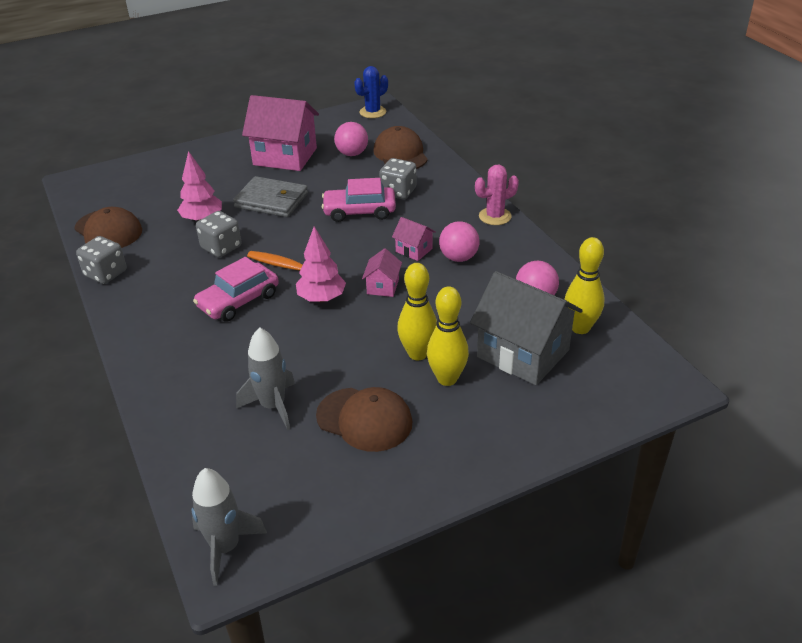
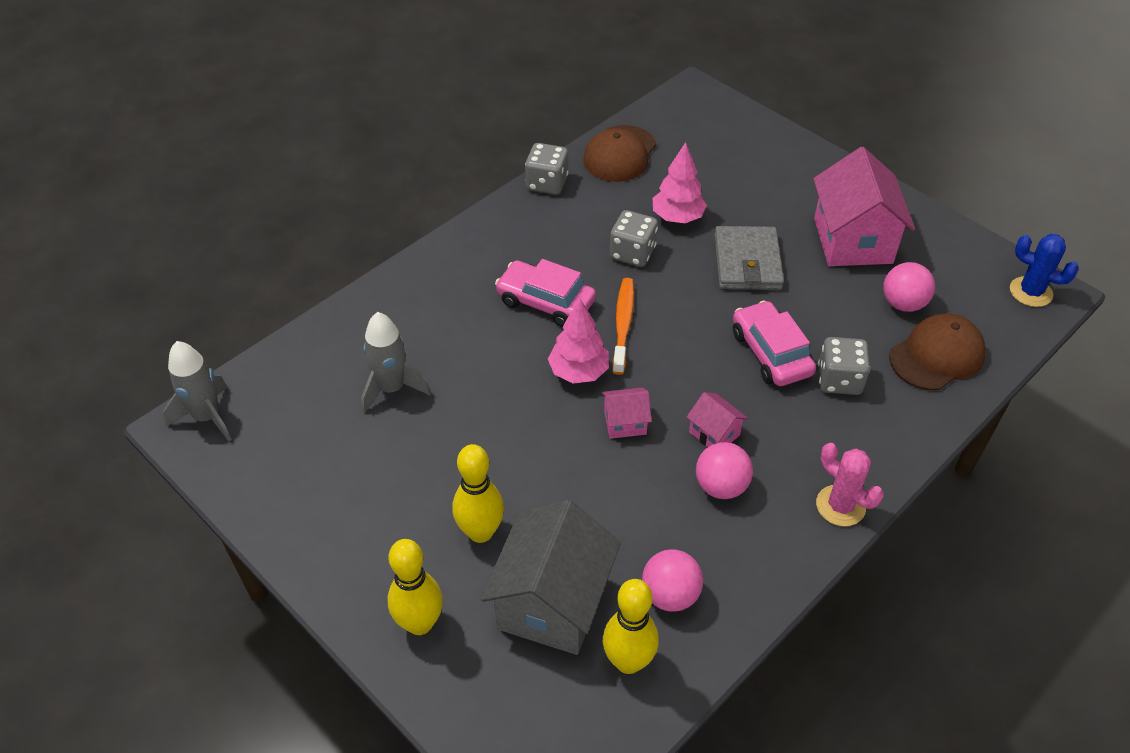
camera: 70 degrees right, 10 degrees up
brown cap [316,387,412,452] -> none
pink house [392,217,436,261] -> pink house turned 60 degrees counterclockwise [687,392,748,447]
yellow bowling pin [397,263,437,360] -> yellow bowling pin moved to [388,539,443,635]

